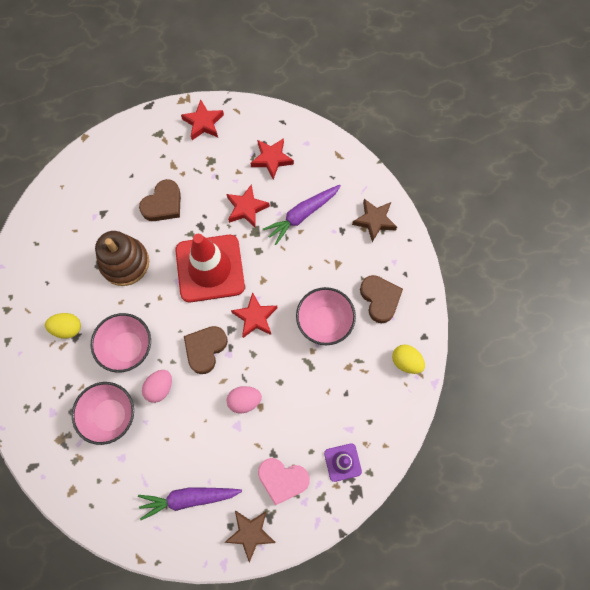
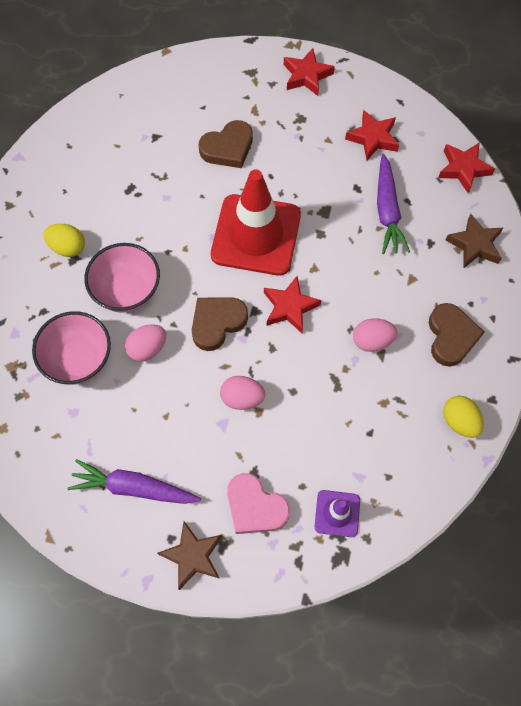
camera: 20 degrees right, 5 degrees down
brown stacking toy [95,231,149,286] -> none
red star [227,184,270,228] -> red star moved to [438,142,495,193]
purple carrot [263,185,341,245] -> purple carrot turned 75 degrees counterclockwise [377,153,410,254]
pink bowl [296,287,356,345] -> pink egg [353,318,397,352]

